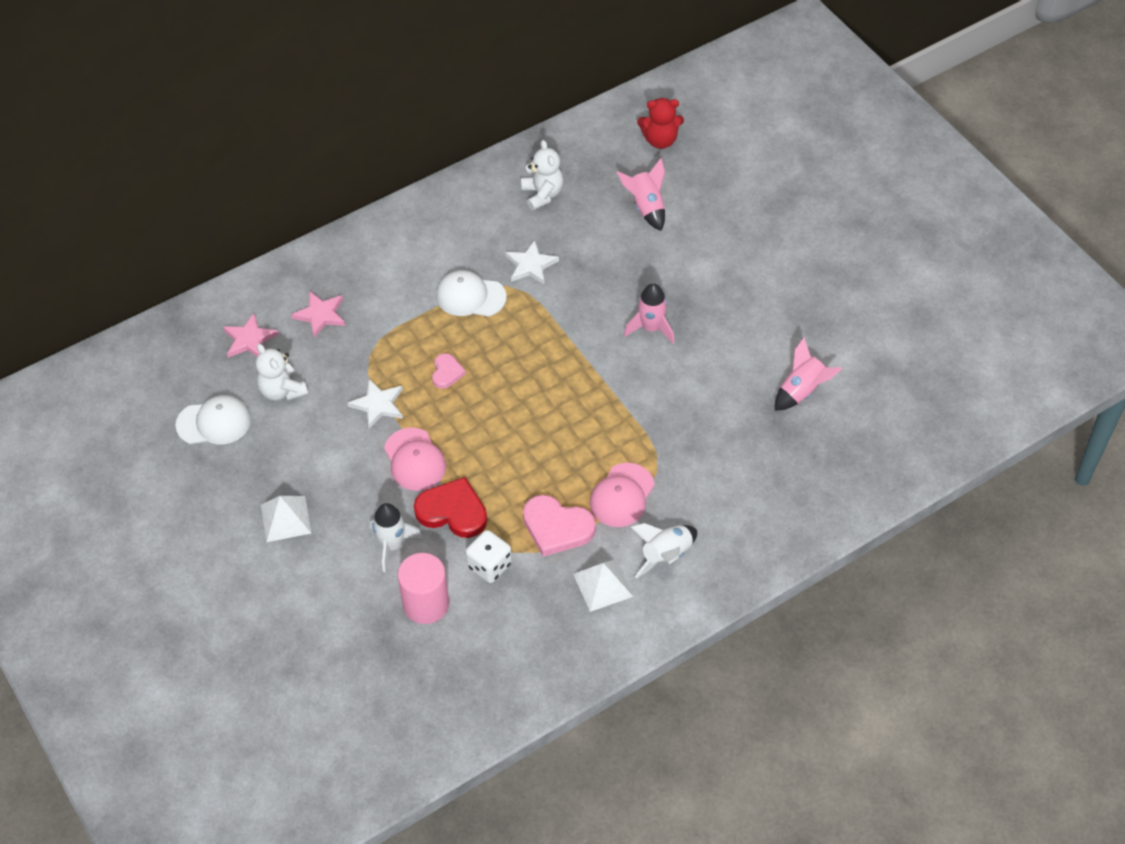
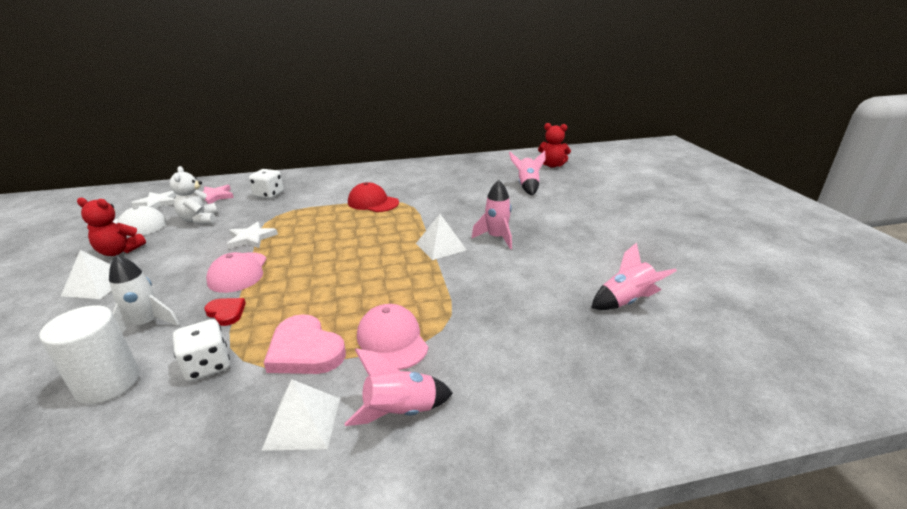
camera: 20 degrees right, 25 degrees down
pink star [291,291,346,337] -> white dice [249,169,284,199]
pink cylinder [398,553,449,624] -> white cylinder [39,305,140,404]
red heart [414,477,487,538] -> red heart [204,298,246,326], size x0.56
pink heart [432,353,466,389] -> none
white cap [436,270,507,317] -> red cap [348,182,399,212]
white star [505,240,559,285] -> white star moved to [131,191,177,209]
white teddy bear [521,140,564,211] -> none
pink cap [590,463,655,527] -> pink cap turned 105 degrees clockwise [357,304,428,370]
white rocket [631,523,697,578] -> pink rocket [344,348,453,426]
none -> red teddy bear [77,198,146,256]
none -> white pyramid [416,214,467,260]

